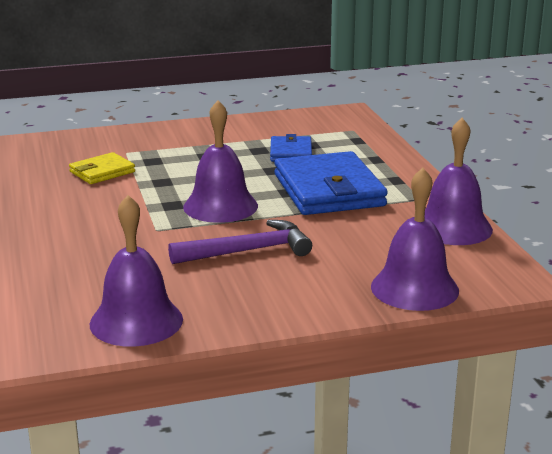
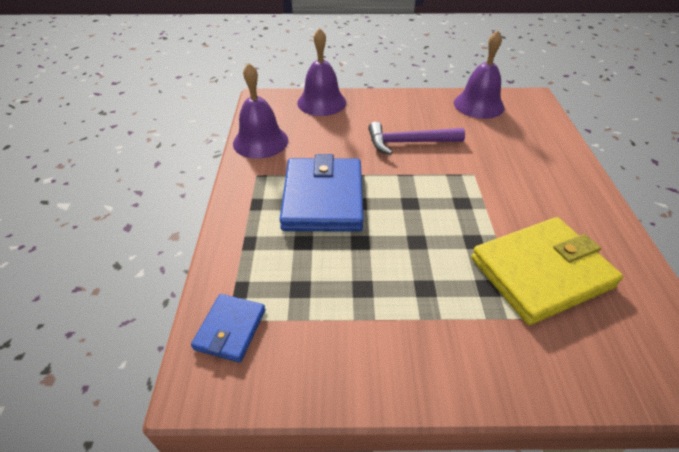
camera: 165 degrees left, 20 degrees up
yellow wallet [69,152,135,184] -> yellow wallet [471,217,623,325], size x1.95
purple bell [183,100,258,223] -> none
blue wallet [270,134,312,162] -> blue wallet moved to [191,294,266,362]

